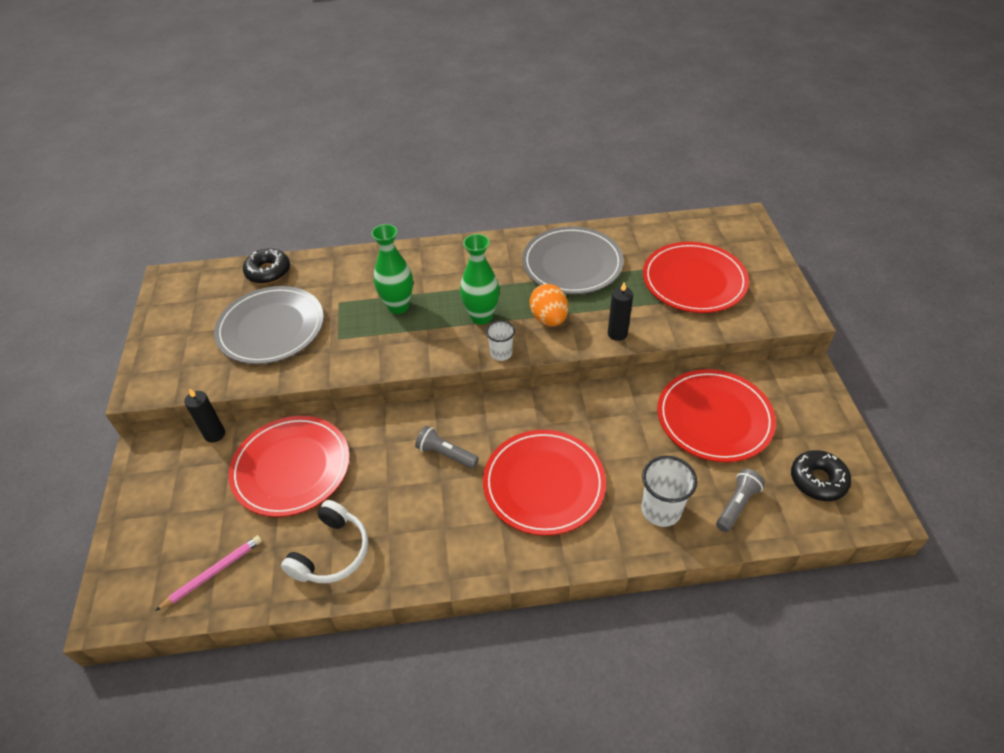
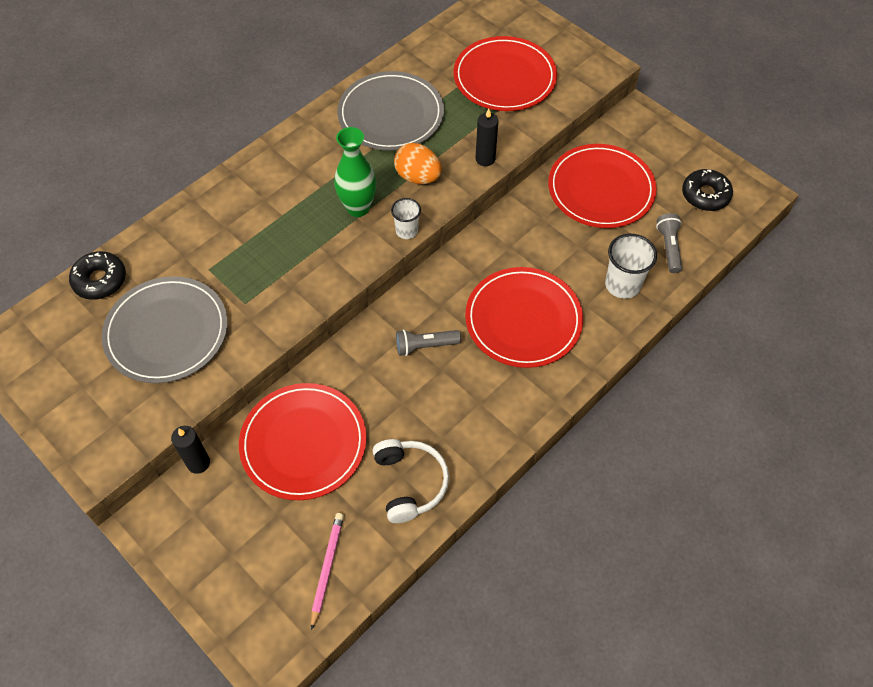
camera: 40 degrees left, 10 degrees up
green vase [371,224,413,314] -> none

